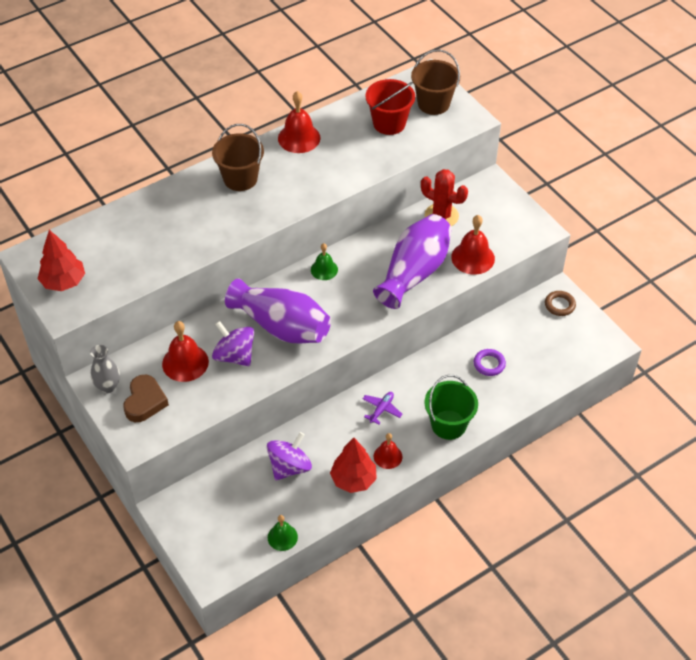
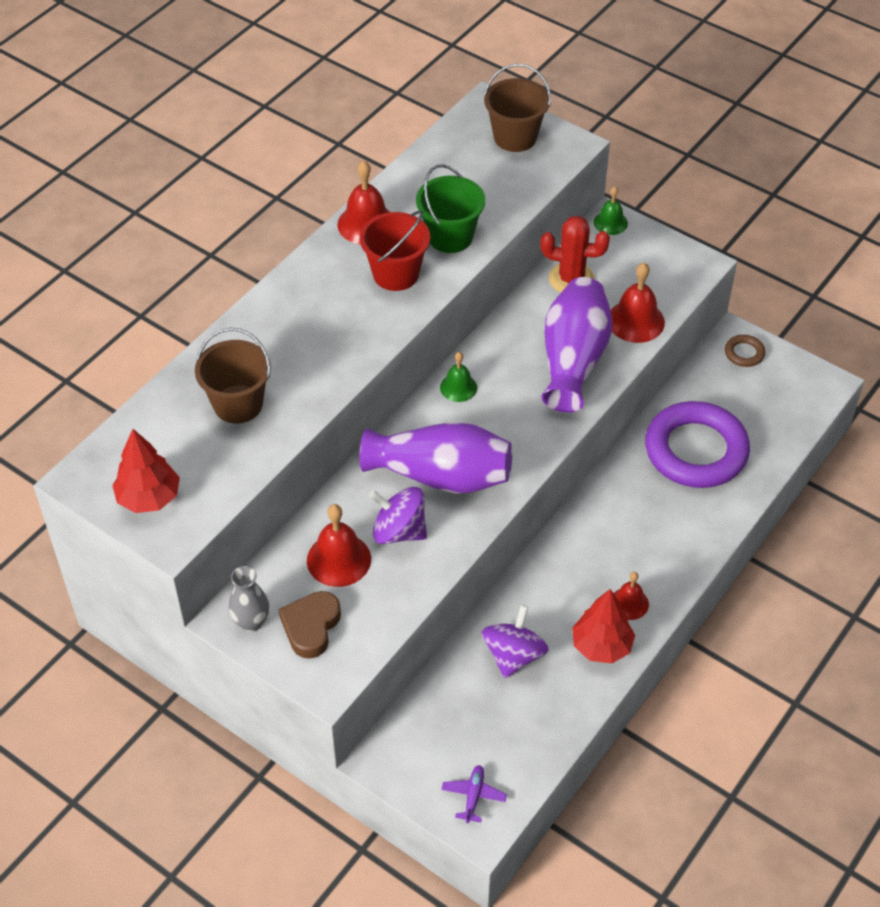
camera: 20 degrees left, 0 degrees up
brown heart [123,375,169,422] -> brown heart turned 150 degrees counterclockwise [279,591,341,659]
brown bucket [212,124,264,191] -> brown bucket moved to [195,328,271,423]
green bell [268,515,298,551] -> green bell moved to [594,186,628,235]
purple plane [363,392,403,425] -> purple plane moved to [441,765,507,823]
red bucket [365,79,415,135] -> red bucket moved to [360,210,430,291]
green bucket [425,375,478,440] -> green bucket moved to [416,164,485,253]
purple ring [474,349,506,376] -> purple ring [645,401,750,488], size x2.46

